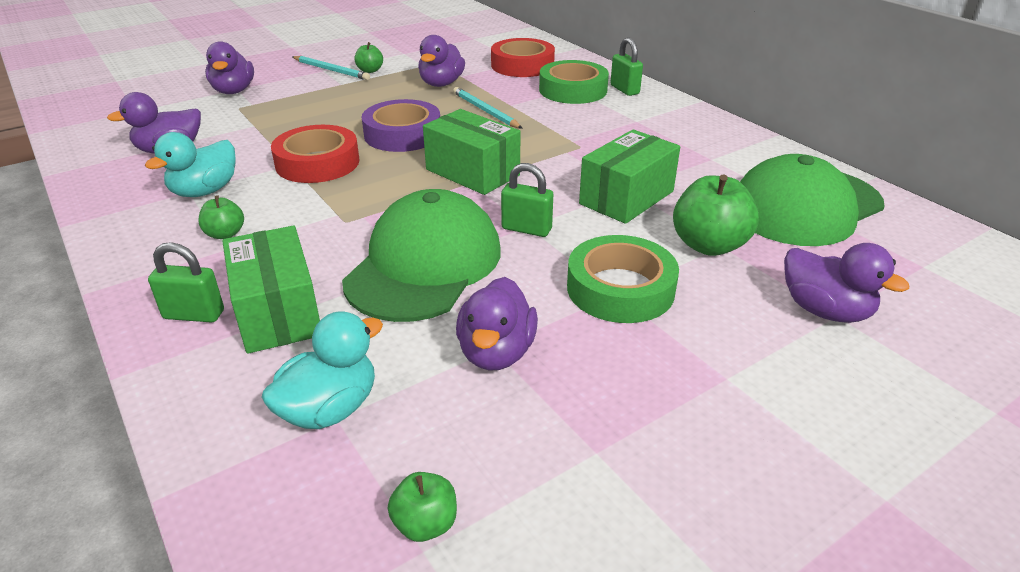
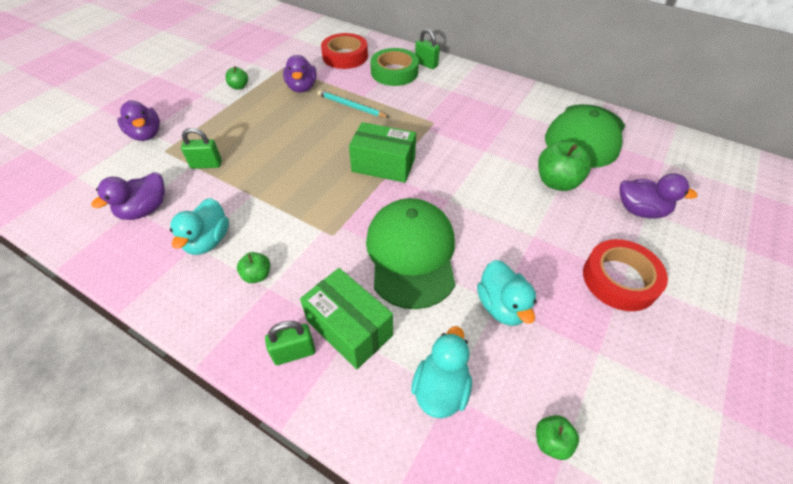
camera: 25 degrees left, 15 degrees up
red tape [271,125,359,183] -> red tape moved to [583,239,668,311]
turquoise pencil [292,56,370,80] -> none
purple tape [362,99,440,152] -> none
purple duck [456,277,538,371] -> turquoise duck [477,260,537,326]
green padlock [501,163,553,237] -> green padlock moved to [181,128,222,169]
green tape [567,235,679,323] -> none
green box [579,130,680,224] -> none

